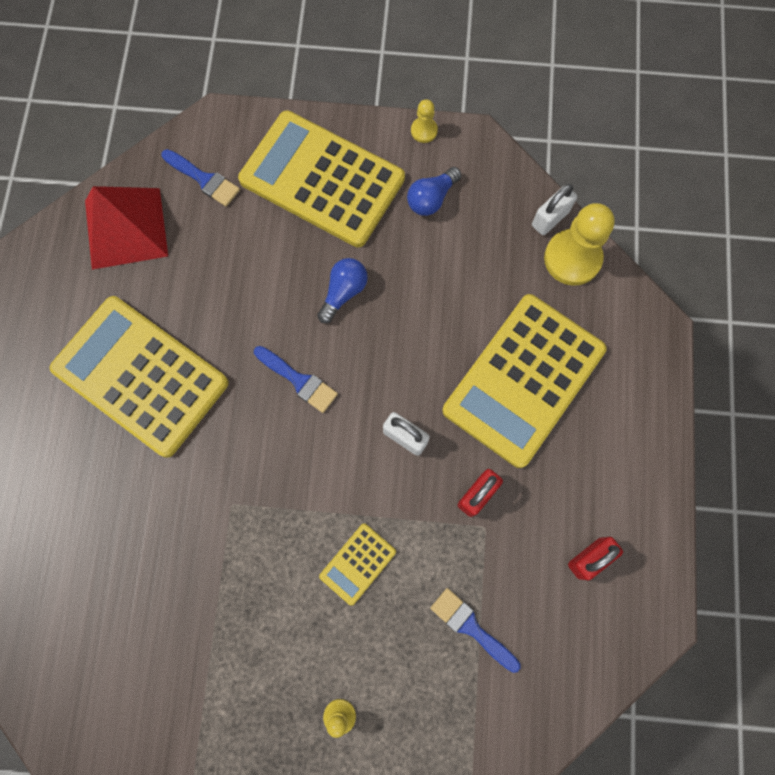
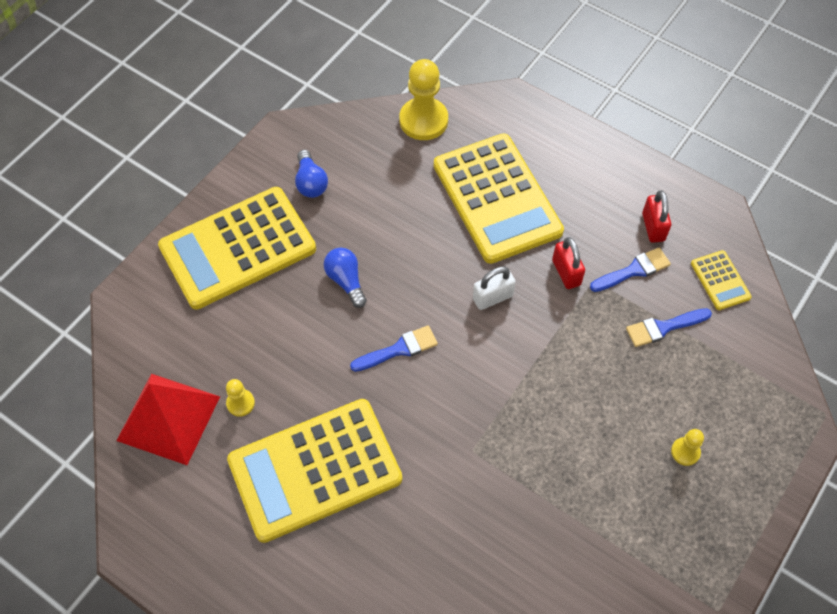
camera: 60 degrees left, 15 degrees down
blue brush [162,149,240,207] -> blue brush moved to [590,248,671,292]
yellow calculator [319,524,396,606] -> yellow calculator moved to [691,250,752,310]
yellow pawn [411,99,438,143] -> yellow pawn moved to [226,379,255,416]
white padlock [532,184,577,235] -> none

